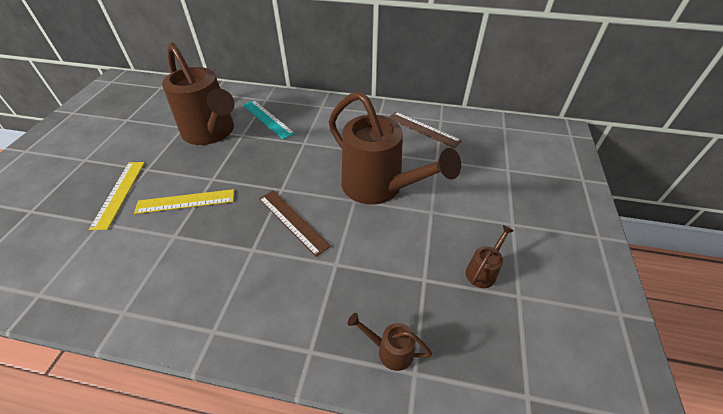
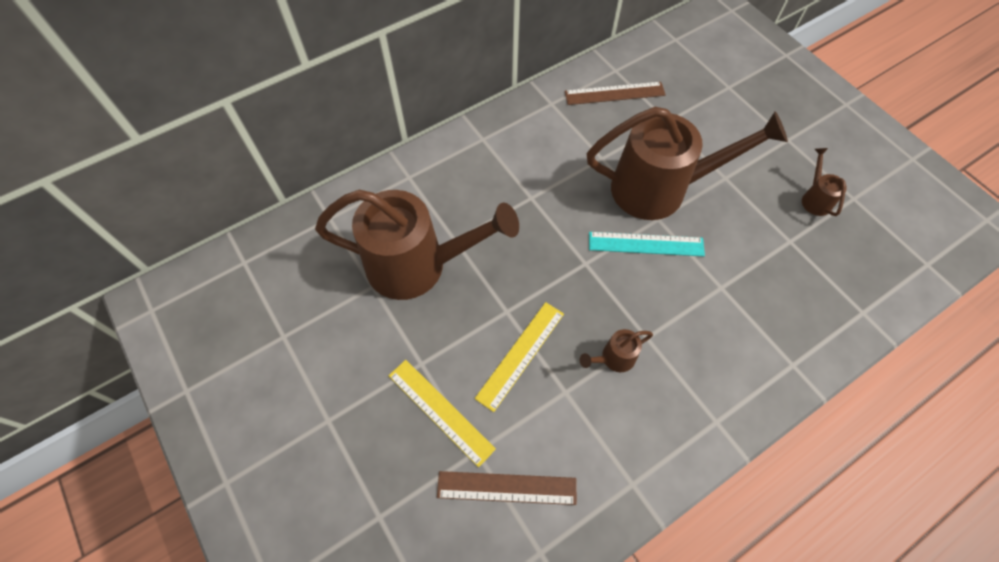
camera: 45 degrees left, 15 degrees up
turquoise ruler [243,100,295,139] -> turquoise ruler moved to [589,232,705,256]
brown ruler [259,190,331,257] -> brown ruler moved to [437,471,577,505]
brown watering can [348,313,432,371] -> brown watering can moved to [579,329,653,372]

